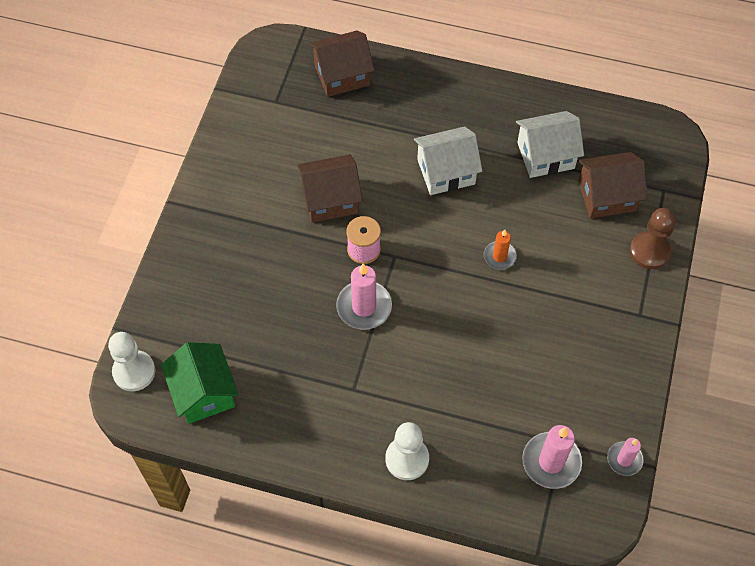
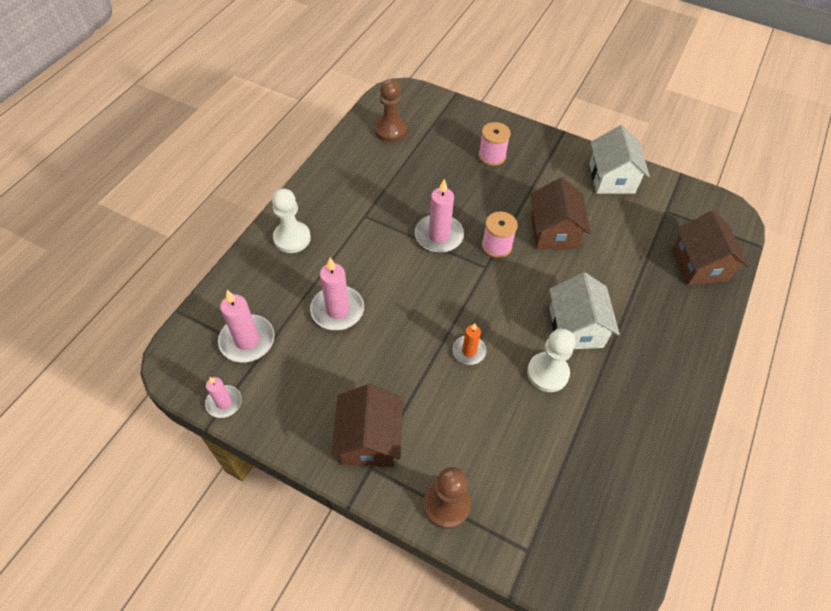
camera: 100 degrees right, 5 degrees down
white pawn [108,332,155,391] -> white pawn moved to [527,329,575,392]
green house [161,342,239,424] -> brown pawn [375,79,407,142]
white house [516,111,584,178] -> white house moved to [589,125,650,194]
brown house [578,152,647,219] -> brown house moved to [331,384,403,467]
none -> pink candle [310,258,364,330]
none -> pink spool [478,122,511,166]

